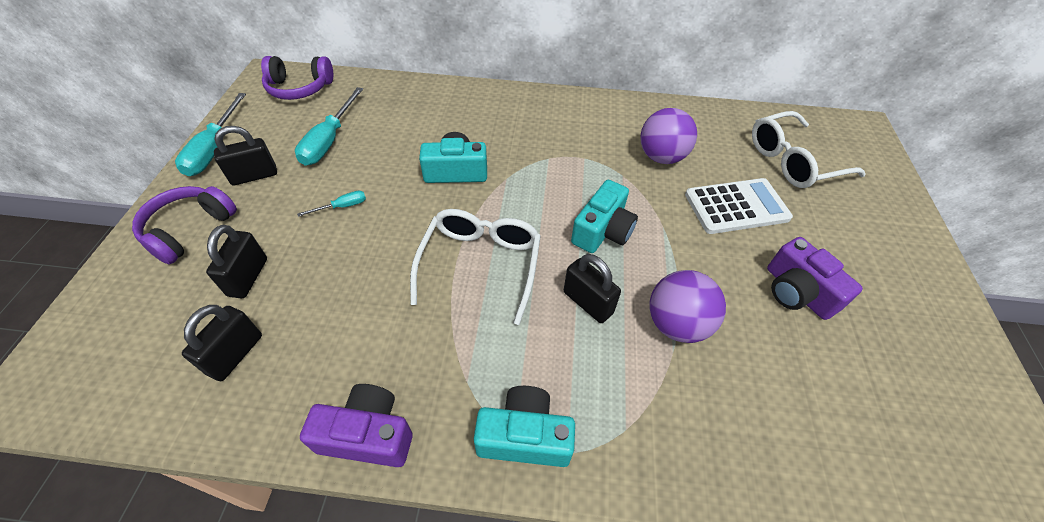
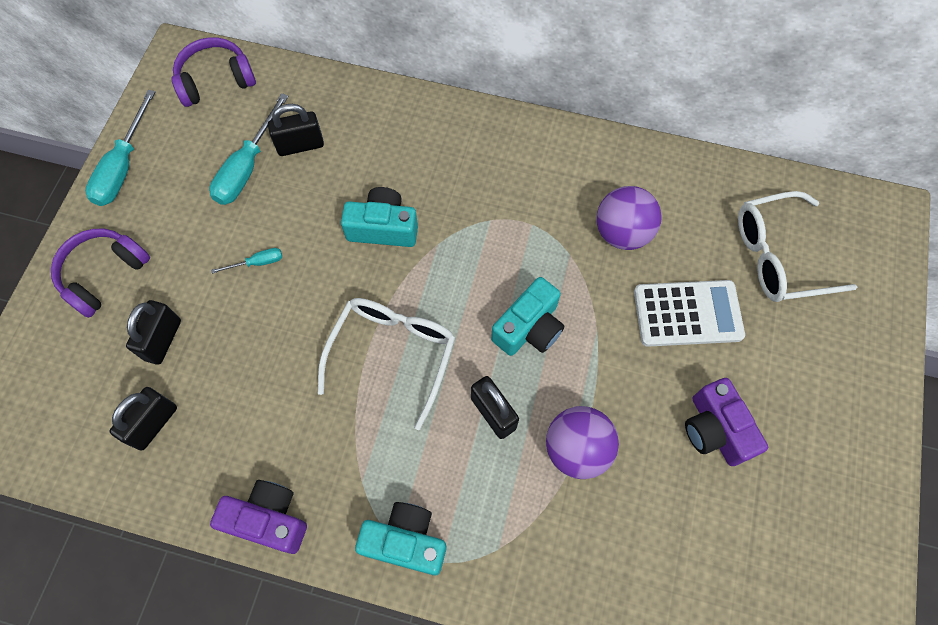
camera: 10 degrees right, 15 degrees up
black padlock [214,126,277,186] -> black padlock moved to [268,104,324,156]
purple headphones [261,56,333,100] -> purple headphones turned 150 degrees clockwise [171,37,256,107]

